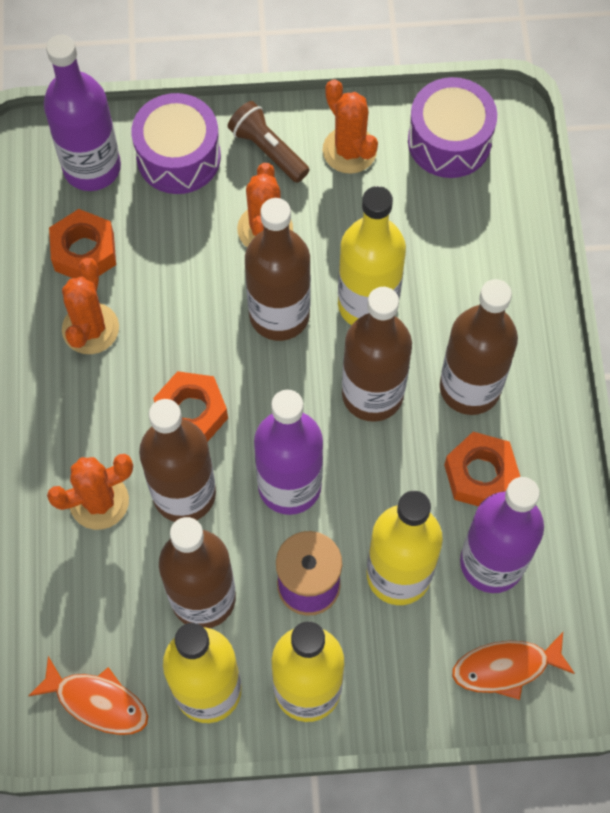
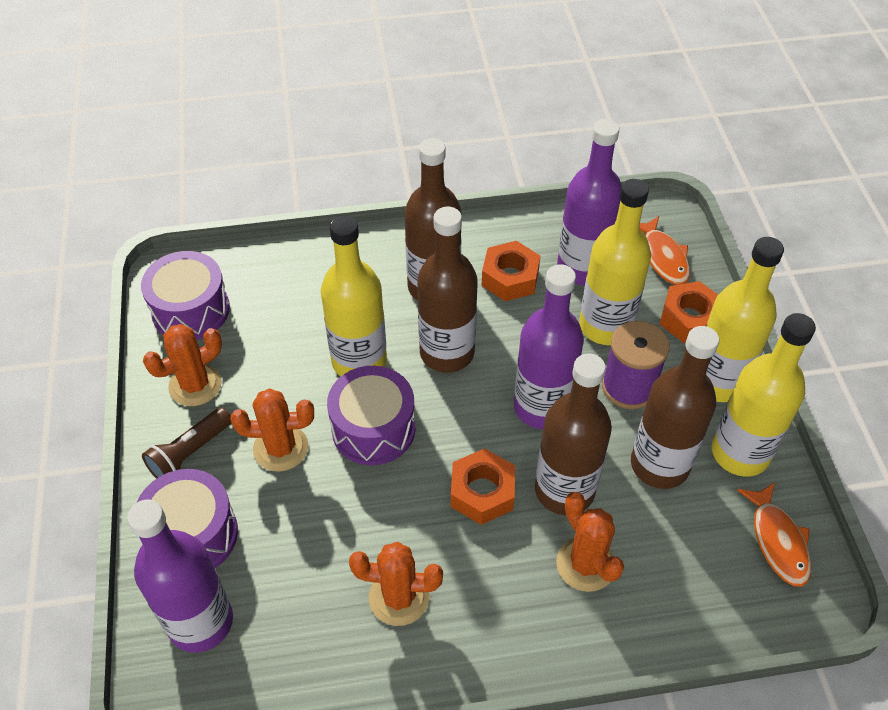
camera: 95 degrees left, 15 degrees down
orange fish [28,656,148,735] -> orange fish turned 150 degrees clockwise [737,482,811,587]
orange nut [49,209,116,278] -> orange nut moved to [660,281,718,343]
brown bottle [245,198,311,341] -> purple drum [327,366,415,465]

